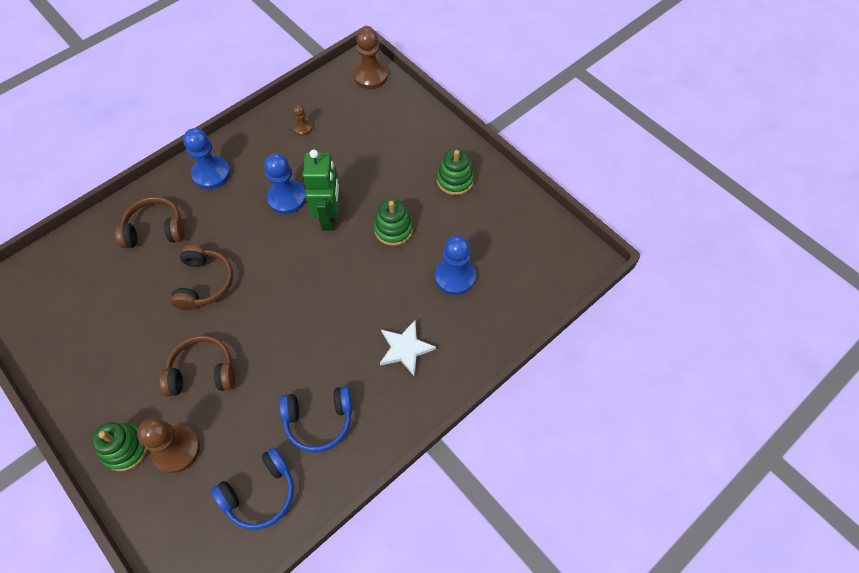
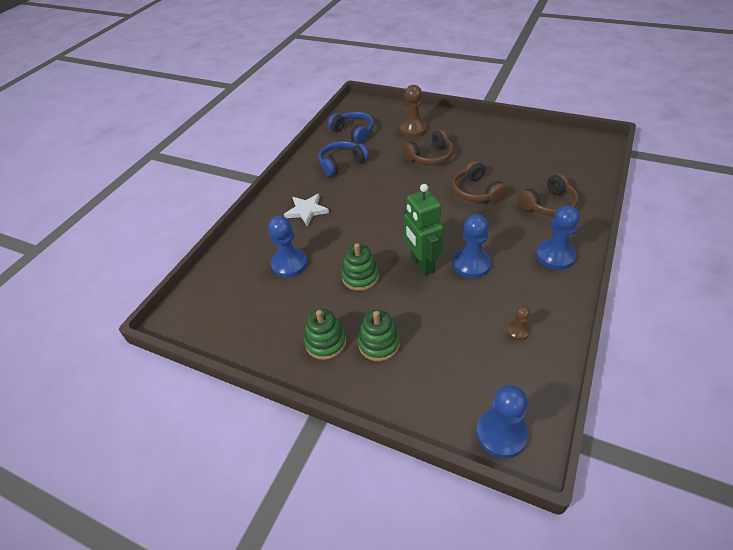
camera: 160 degrees right, 15 degrees down
green stacking toy [92,422,148,471] -> green stacking toy moved to [358,310,400,361]
blue headphones [211,447,294,530] -> blue headphones turned 105 degrees clockwise [328,112,374,144]
brown pawn [353,28,388,89] -> blue pawn [476,385,528,458]

